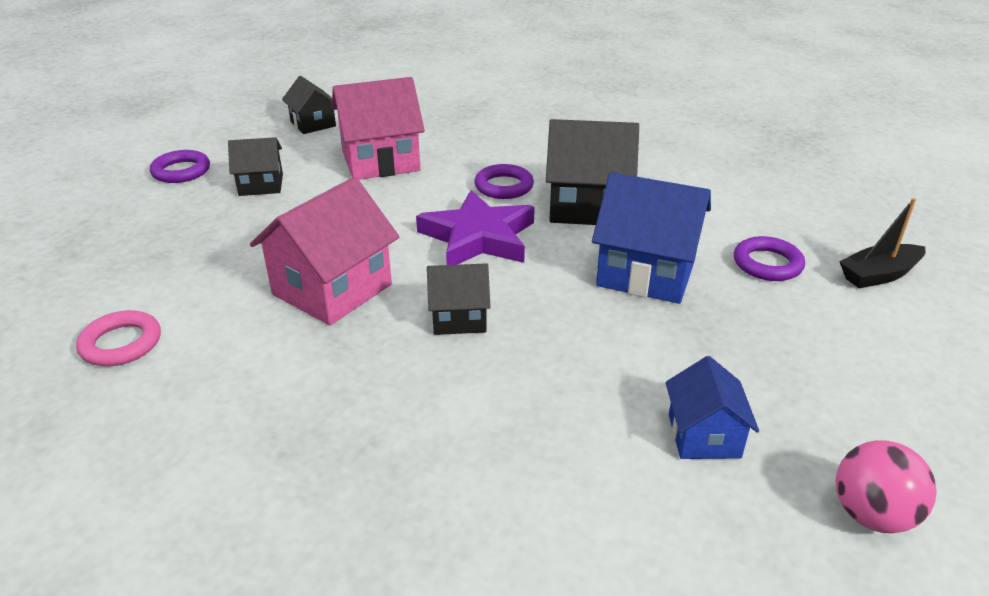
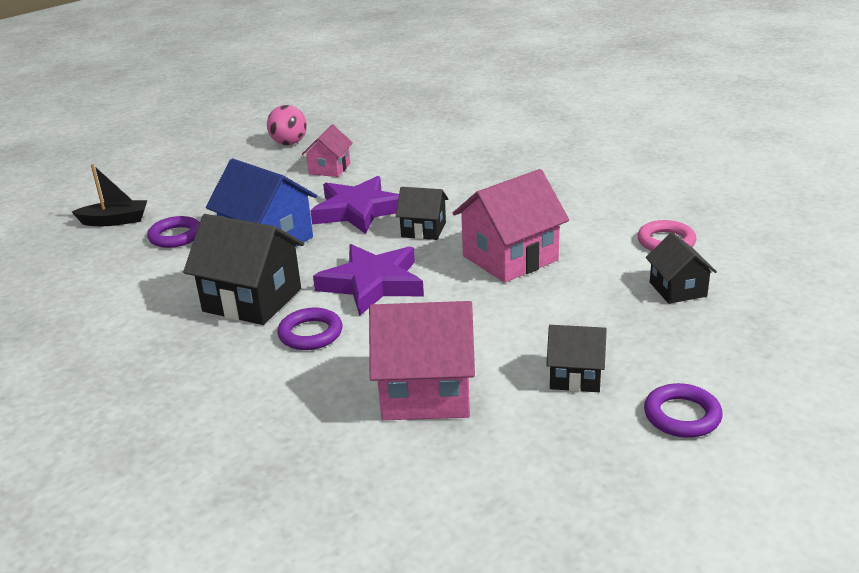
camera: 160 degrees left, 5 degrees down
black house [282,76,336,134] -> black house moved to [646,232,717,304]
blue house [666,356,759,459] -> pink house [302,125,353,177]
none -> purple star [310,176,399,234]

